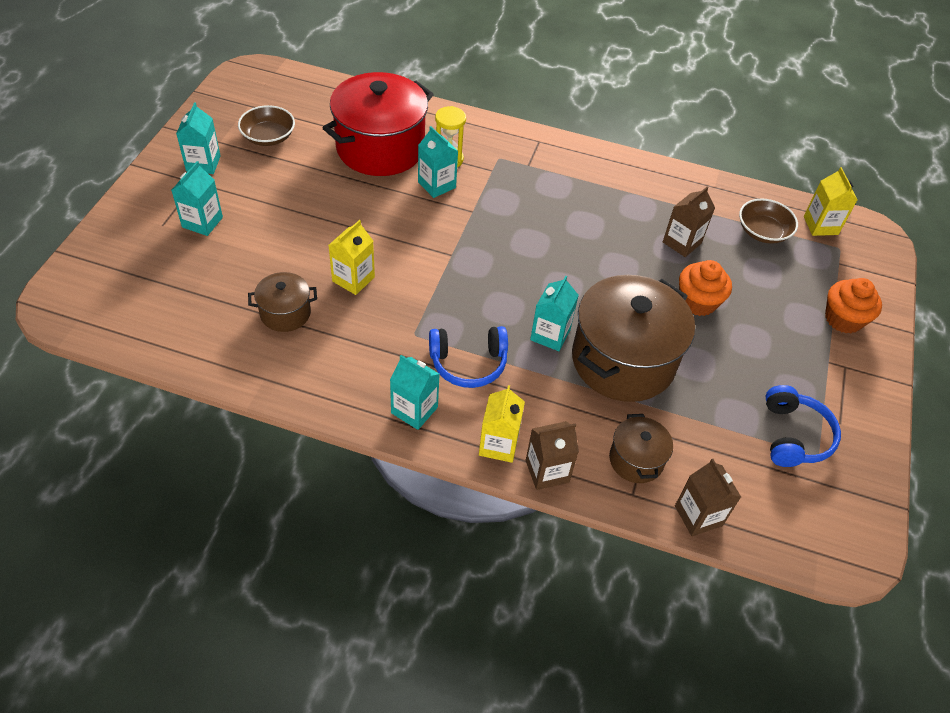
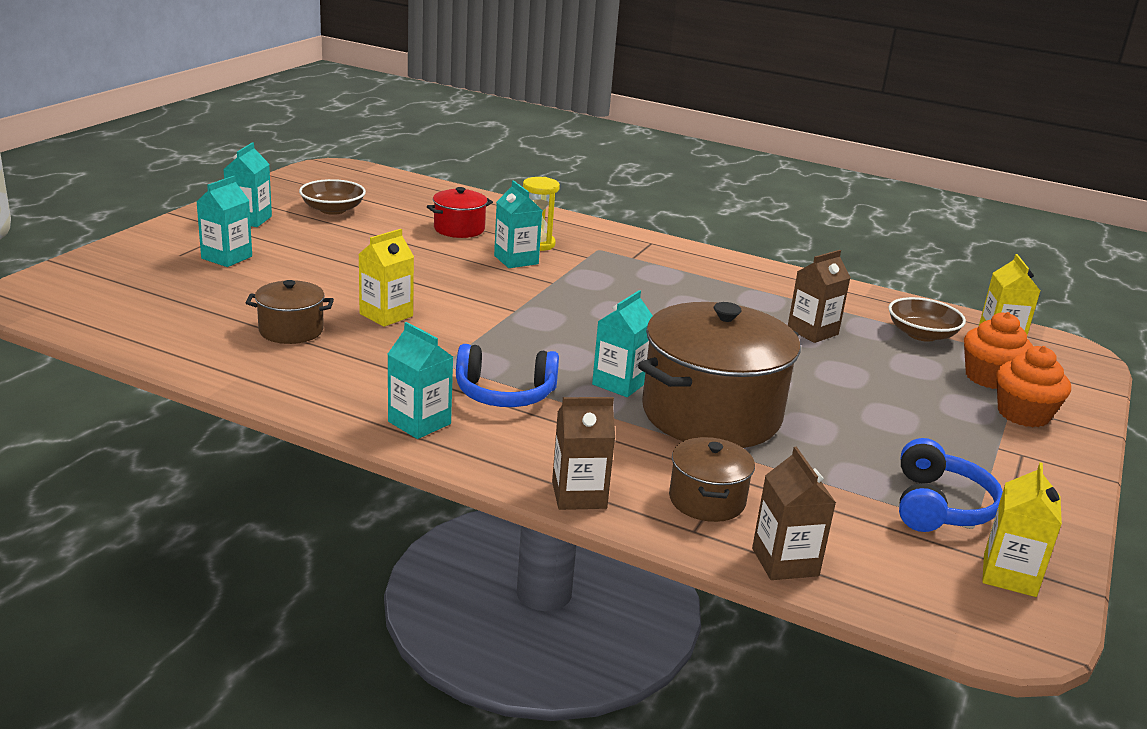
camera: 10 degrees right, 25 degrees down
red pot [323,72,434,176] -> red pot [427,187,493,238], size x0.48
yellow carton [479,385,525,463] -> yellow carton moved to [982,462,1062,597]
orange cupcake [679,260,732,316] -> orange cupcake moved to [964,312,1033,389]

